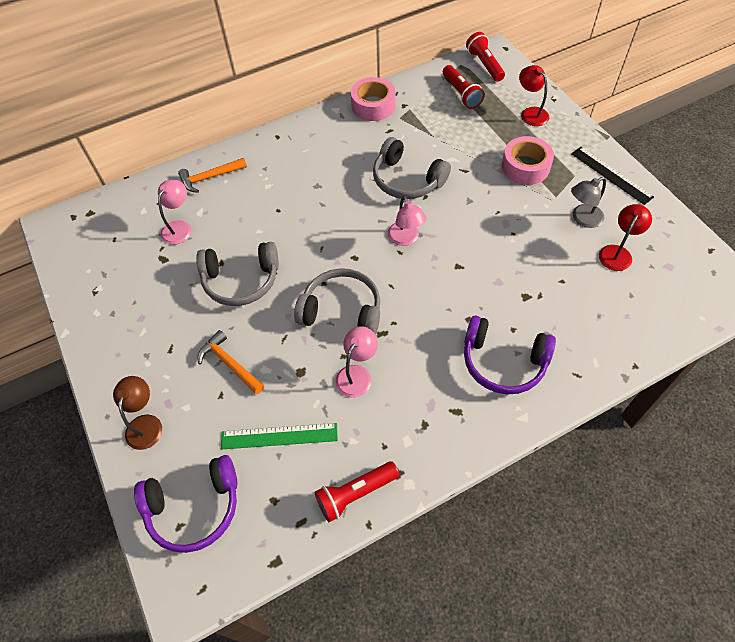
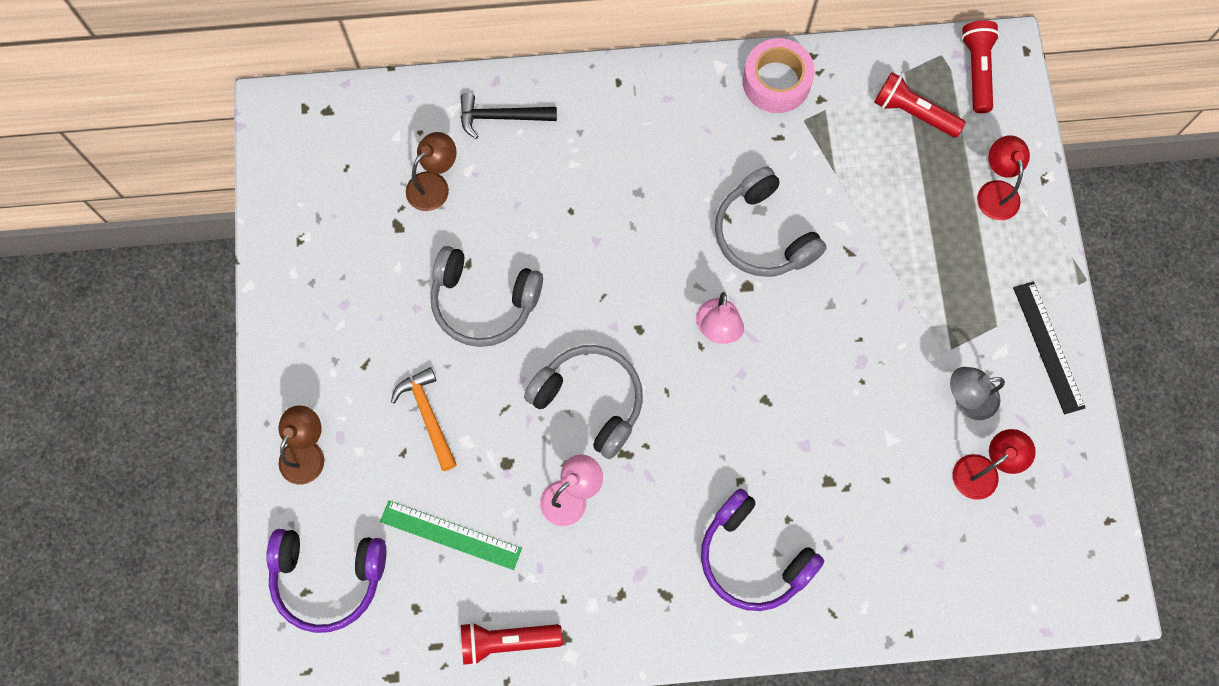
camera: 20 degrees right, 15 degrees up
pink lamp [158,180,191,245] -> brown lamp [406,132,457,211]
orange hammer [178,158,247,193] -> black hammer [461,93,557,139]
red flashlight [443,65,485,109] -> red flashlight turned 120 degrees clockwise [874,72,966,138]
pink tape [502,136,554,185] -> none

